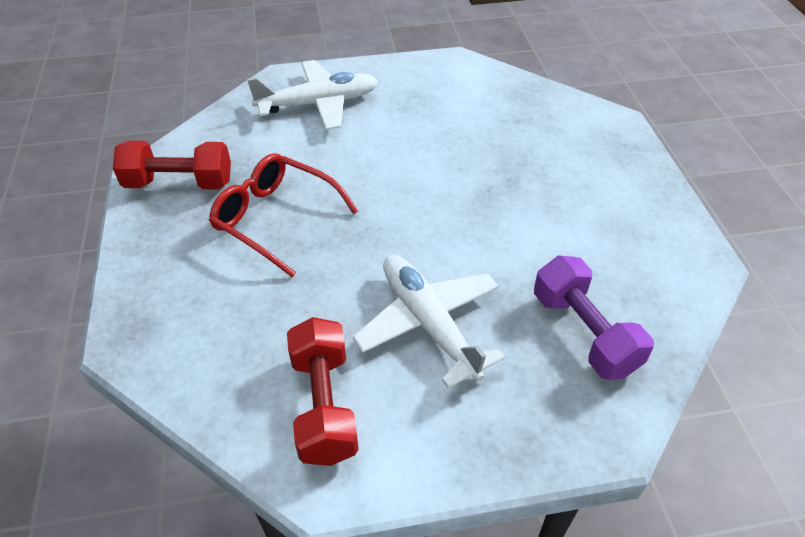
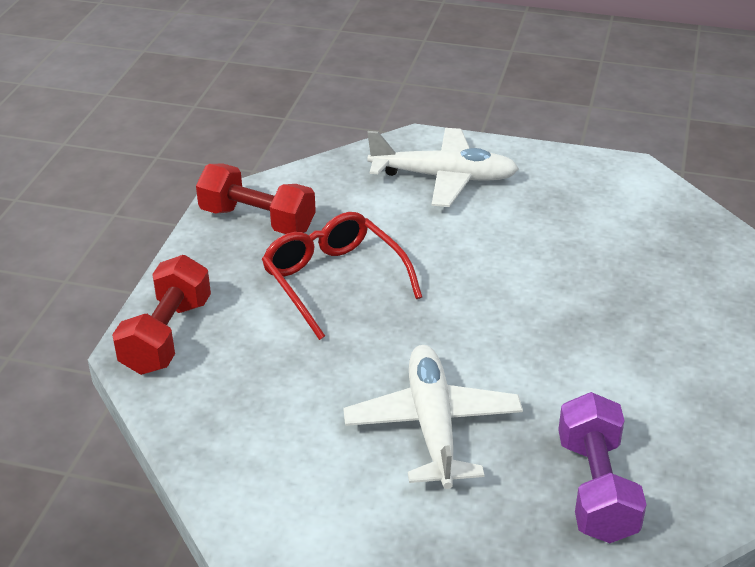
camera: 25 degrees right, 10 degrees down
red dumbbell [287,317,359,466] -> red dumbbell moved to [112,255,211,375]

